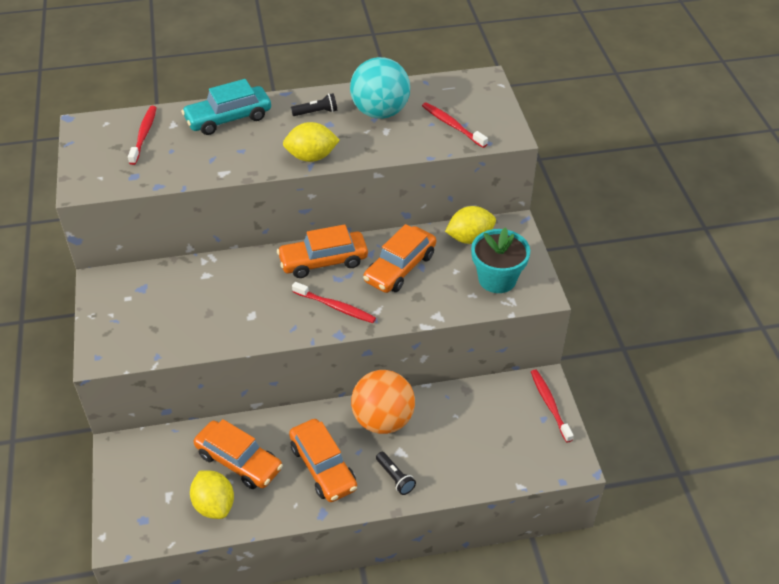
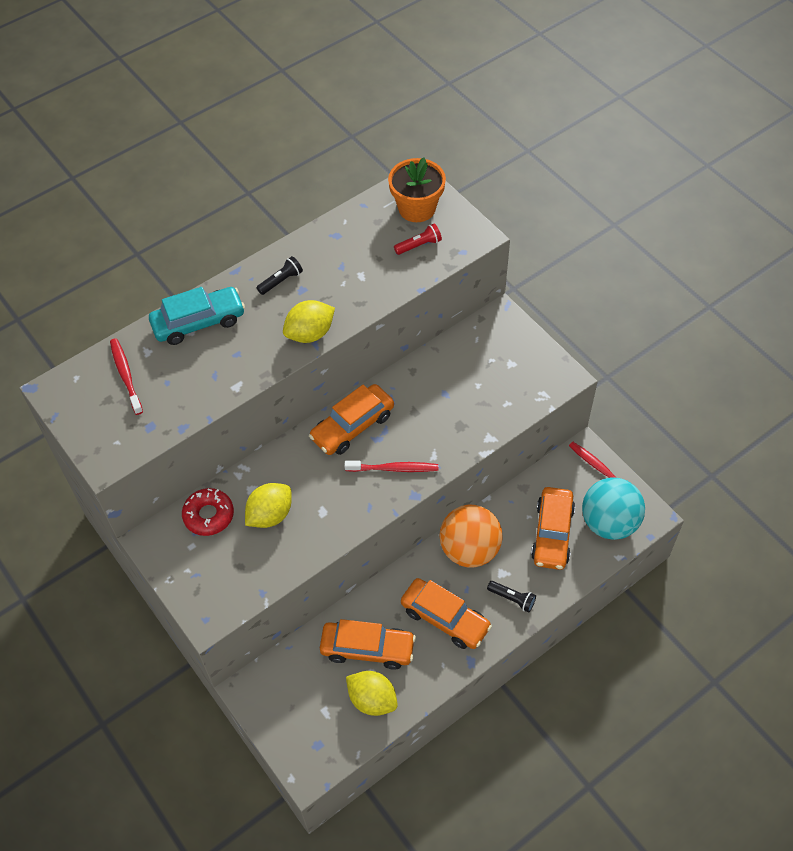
camera: 25 degrees left, 10 degrees up
turquoise car [181,79,271,135] -> turquoise car turned 150 degrees counterclockwise [149,287,245,345]
turquoise ball [350,57,410,119] -> turquoise ball moved to [582,477,645,540]
orange car [363,224,436,293] -> orange car moved to [531,487,575,570]
red toothbrush [422,102,488,148] -> red flashlight [394,223,442,255]
yellow lemon [445,206,496,244] -> yellow lemon moved to [245,483,292,528]
turquoise flower pot [471,227,530,293] -> none
none -> red donut [182,488,234,536]
none -> orange flower pot [388,158,446,222]

